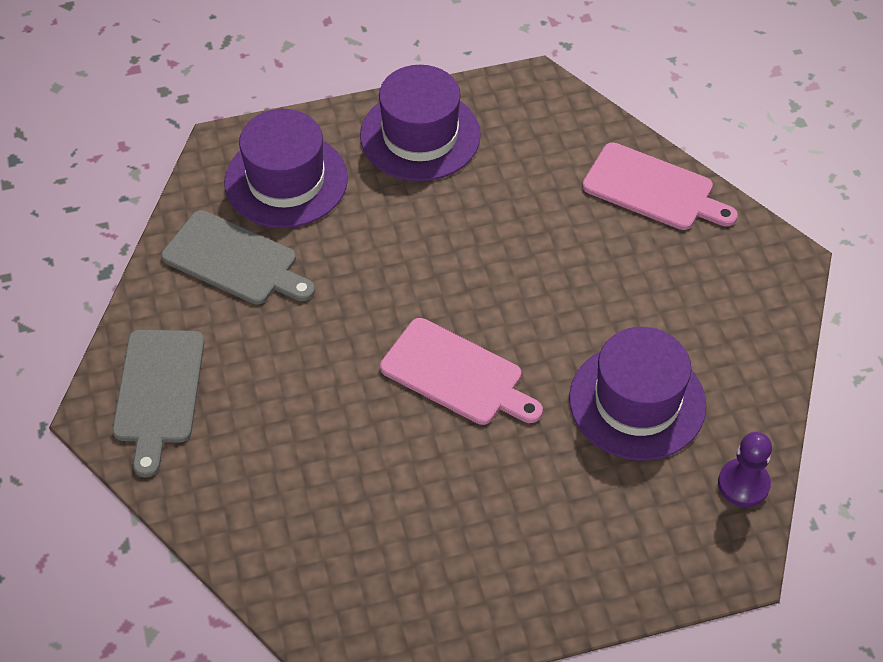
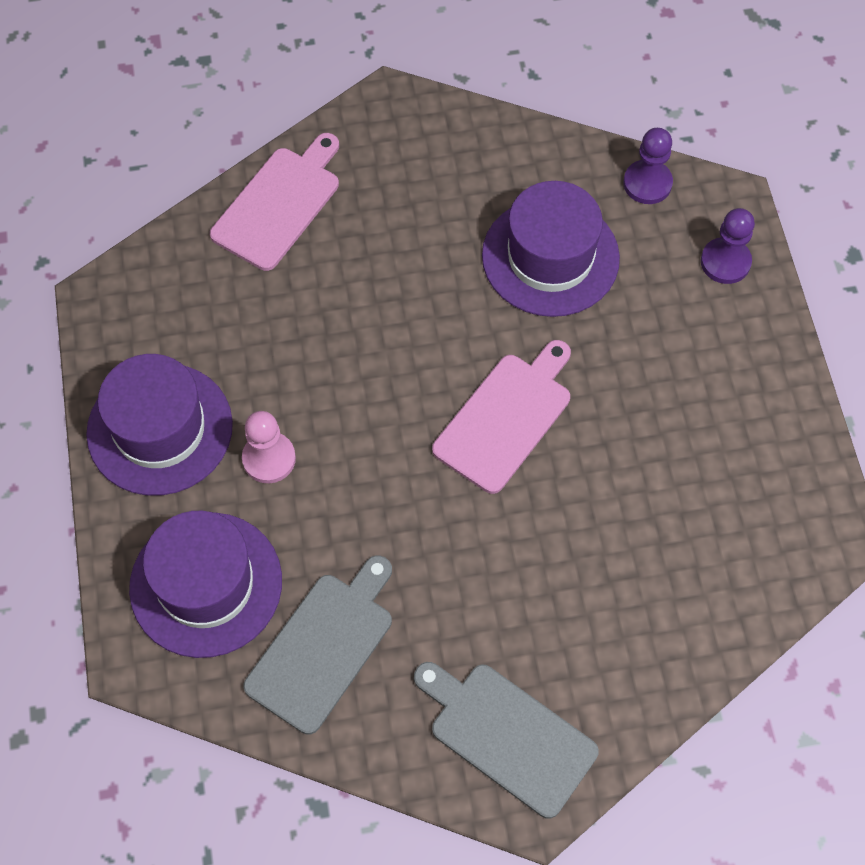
camera: 85 degrees left, 10 degrees up
grey cutting board [112,330,205,478] -> grey cutting board turned 150 degrees counterclockwise [414,662,599,819]
none -> pink pawn [242,411,296,483]
none -> purple pawn [701,208,755,284]

